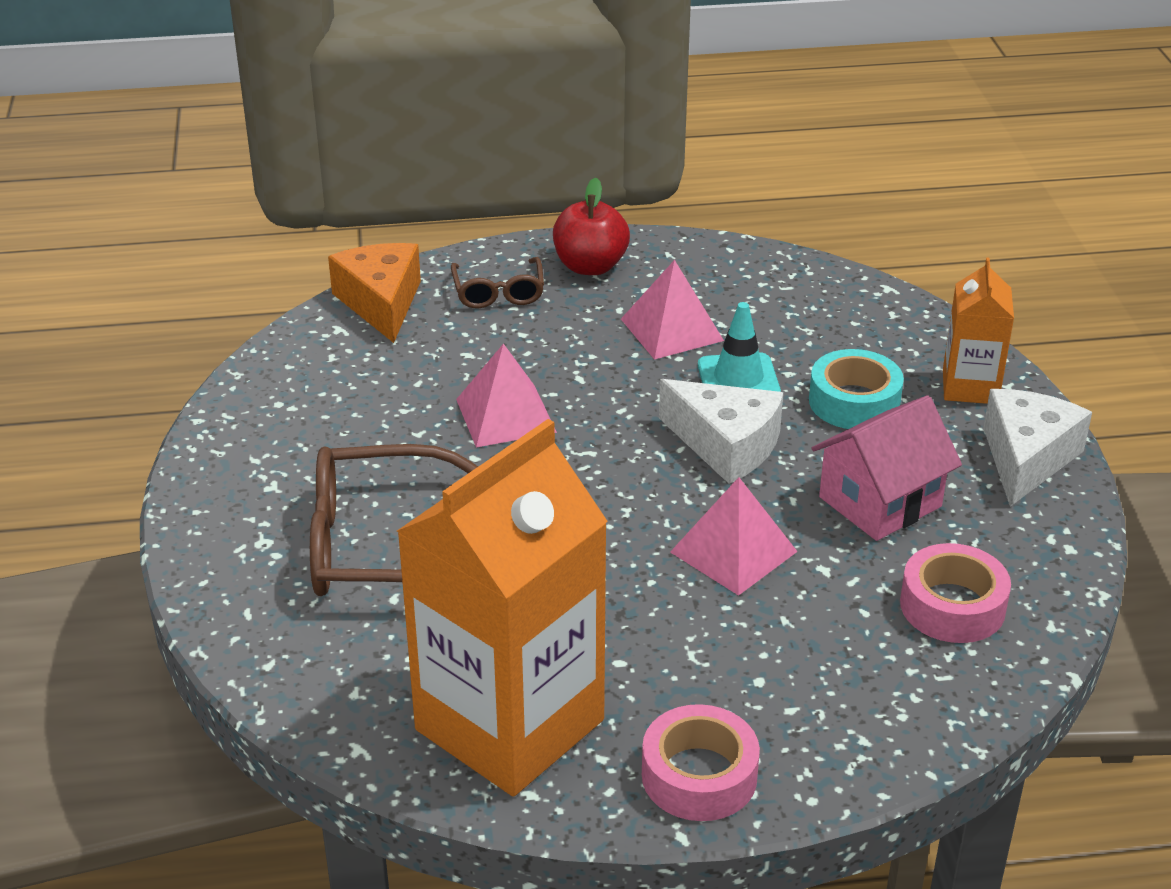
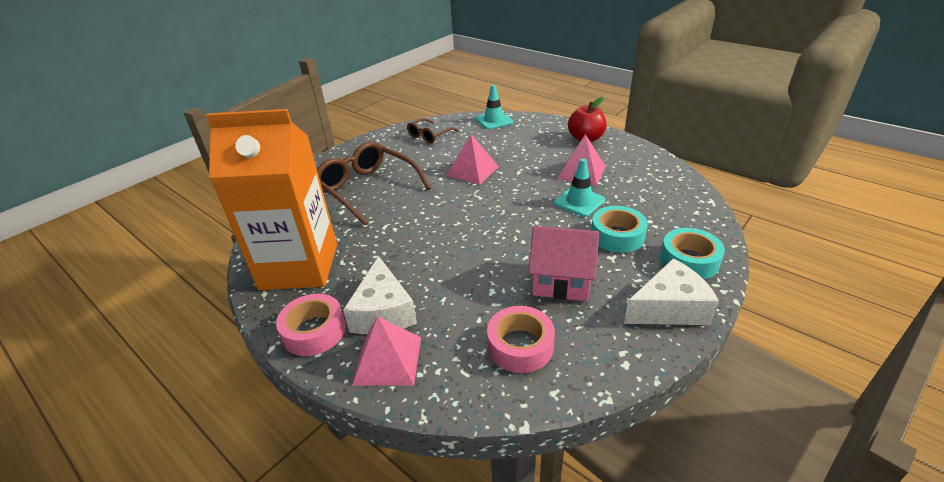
camera: 50 degrees right, 0 degrees up
orange cheese [328,243,421,343] -> turquoise traffic cone [475,85,513,130]
brown glasses [451,257,544,308] -> brown glasses moved to [407,118,459,143]
white cheese [659,379,783,484] -> white cheese moved to [343,256,417,334]
pink pyramid [670,477,798,596] -> pink pyramid moved to [352,317,421,386]
orange carton [943,258,1014,404] -> turquoise tape [660,228,725,279]

